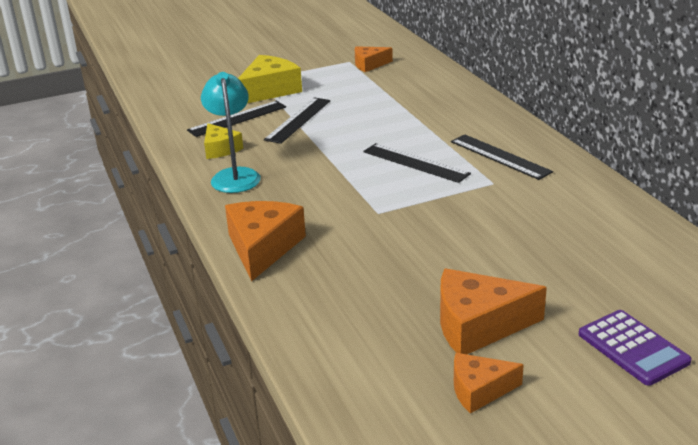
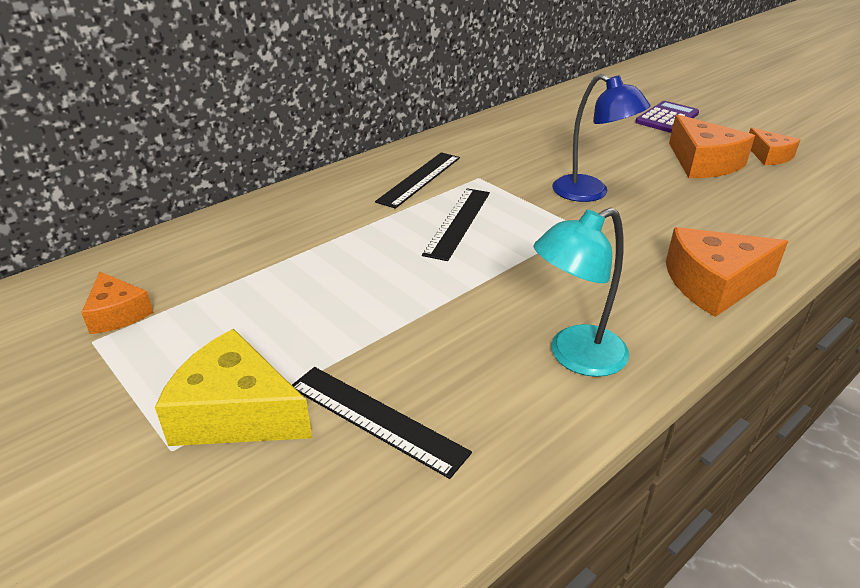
camera: 110 degrees left, 5 degrees up
yellow cheese [204,123,243,159] -> none
black ruler [264,97,330,144] -> none
none -> blue lamp [552,74,650,202]

